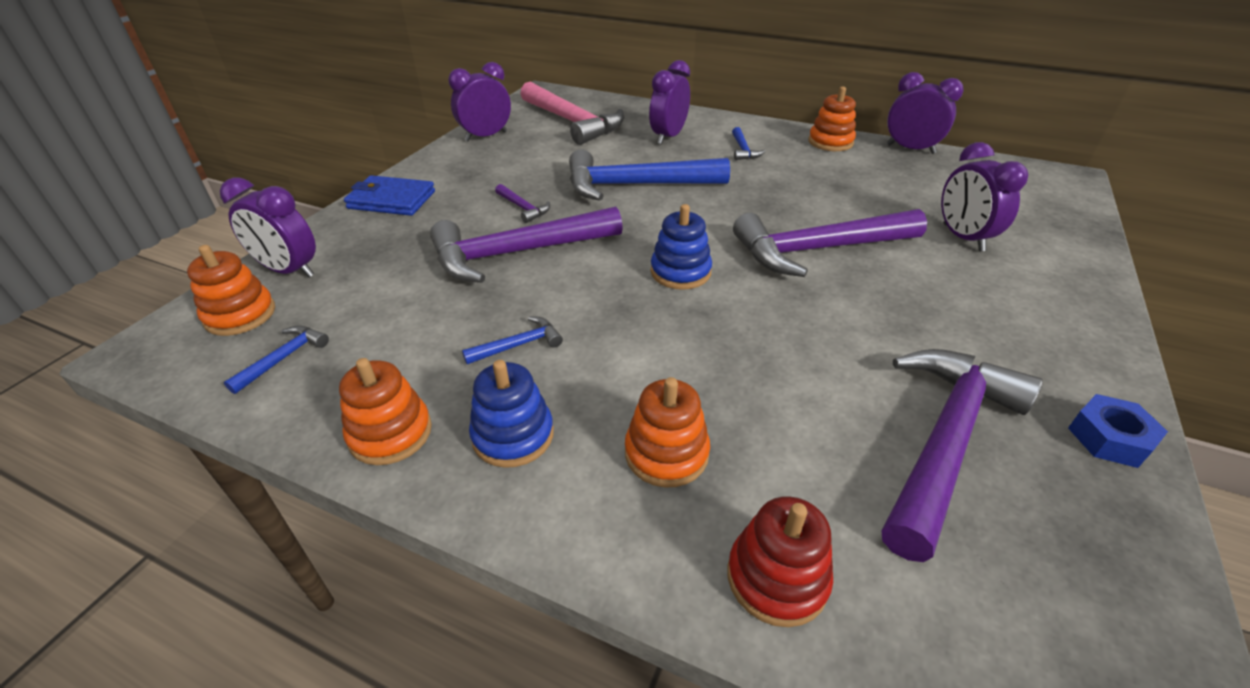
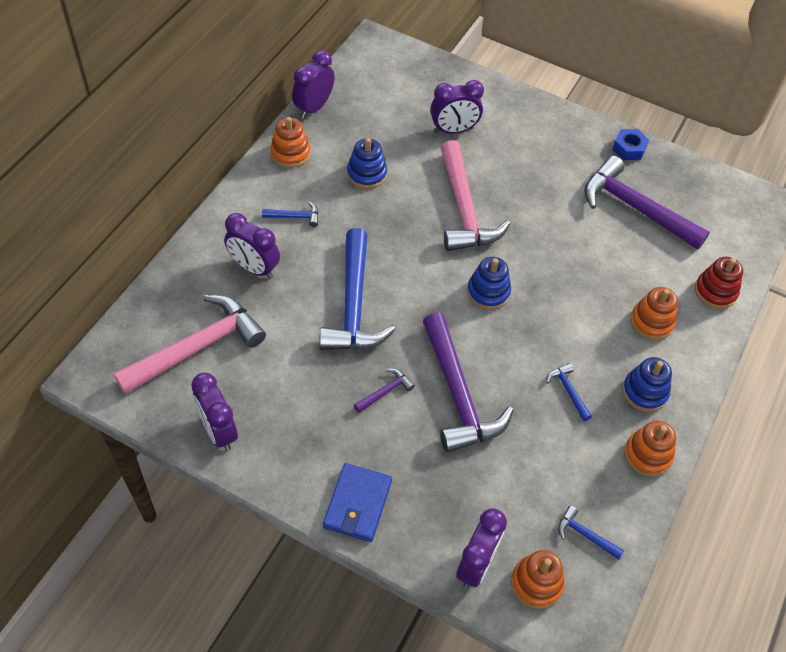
camera: 90 degrees left, 15 degrees up
purple hammer [733,209,927,277] -> pink hammer [441,140,511,251]
none -> blue stacking toy [347,138,387,189]

